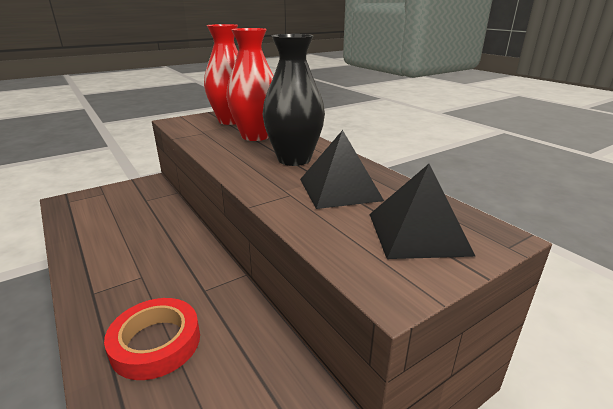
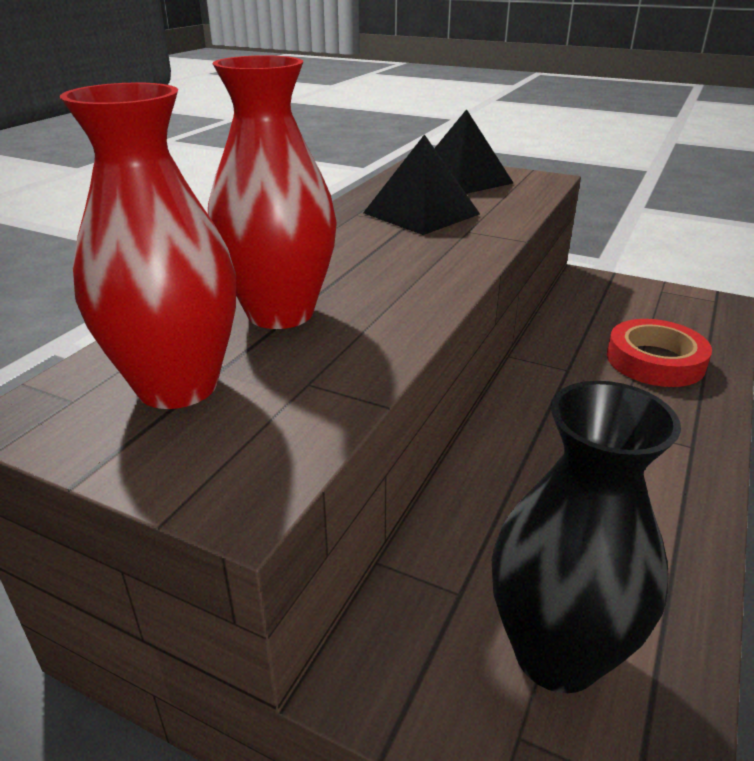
camera: 120 degrees left, 5 degrees up
black vase [263,34,325,166] -> black vase moved to [492,381,681,693]

